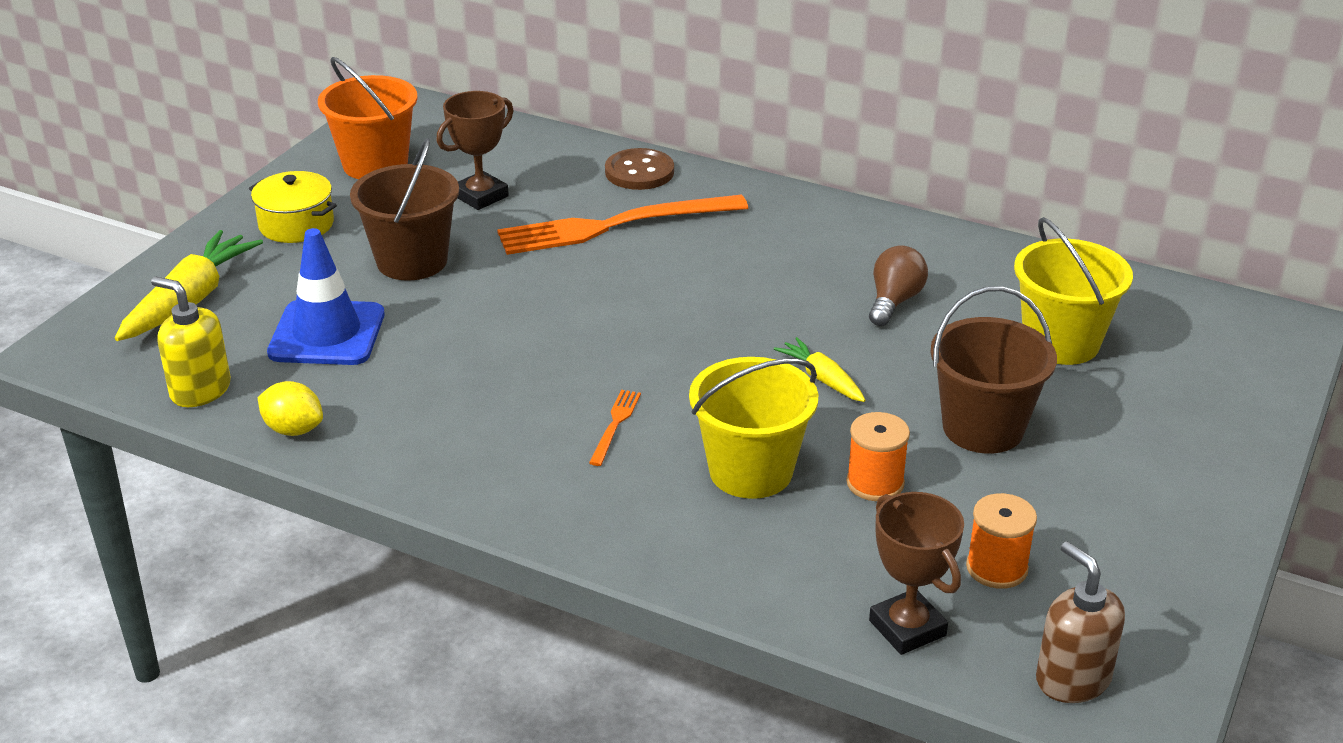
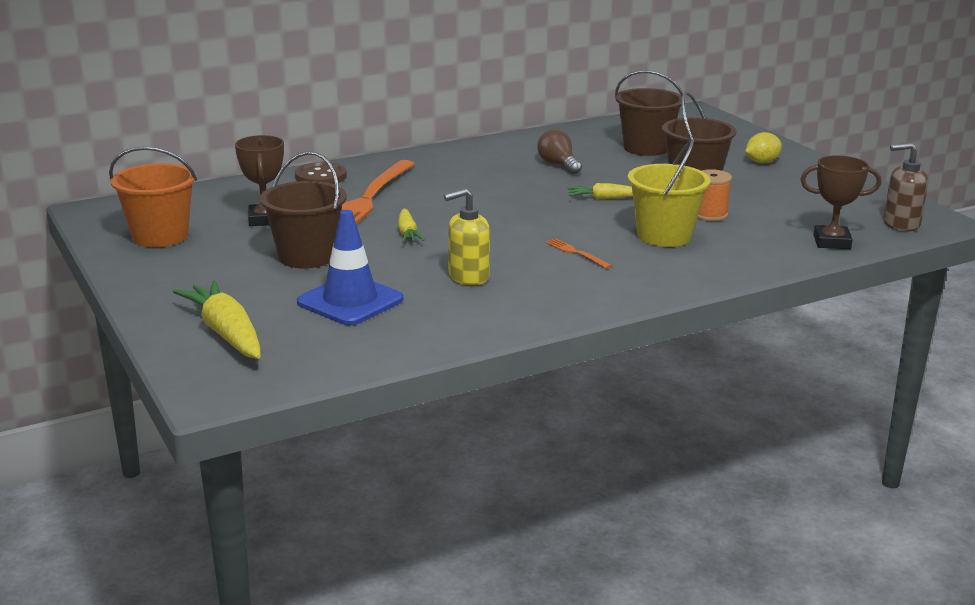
camera: 55 degrees left, 10 degrees down
yellow soap dispenser [151,277,231,407] -> yellow soap dispenser moved to [444,188,490,285]
yellow pot [249,171,337,243] -> none
yellow lemon [258,381,323,436] -> yellow lemon moved to [746,132,782,163]
orange spool [966,493,1037,589] -> none
yellow bucket [1014,217,1133,365] -> brown bucket [615,70,685,156]
none -> yellow carrot [398,209,425,242]

